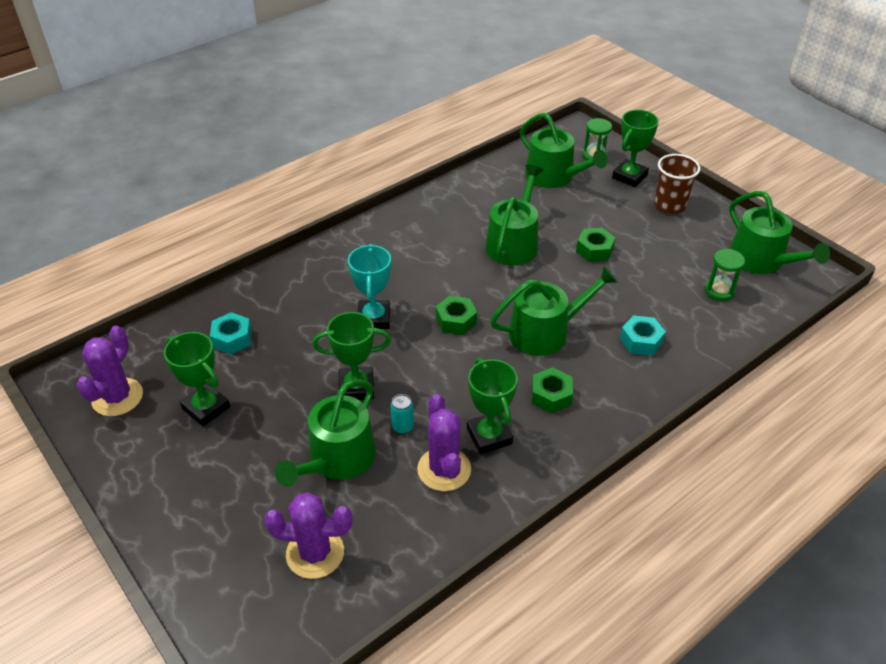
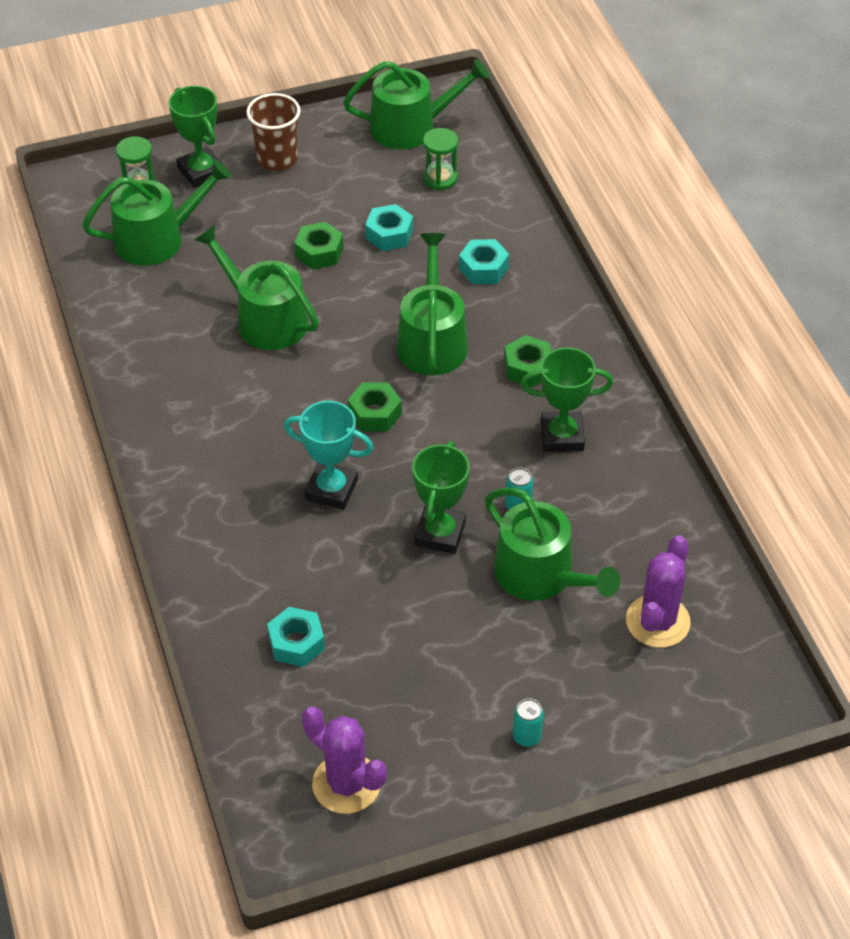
camera: 70 degrees left, 5 degrees up
green trophy [164,332,230,426] -> none
purple cactus [417,394,471,491] -> none
none -> turquoise nut [365,204,413,251]
none -> turquoise can [513,698,544,747]

